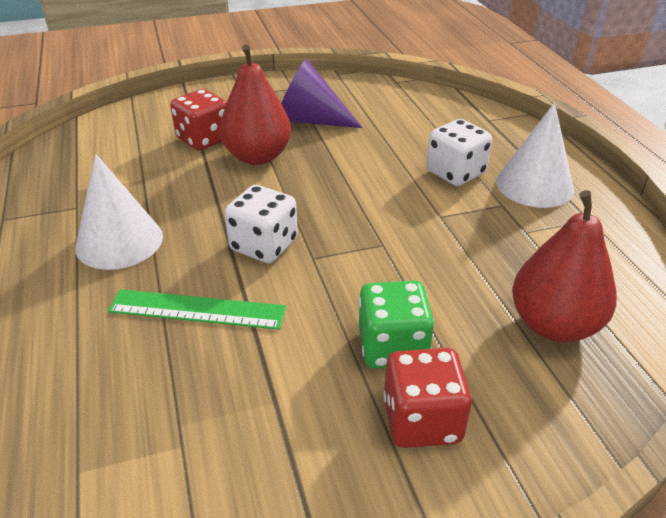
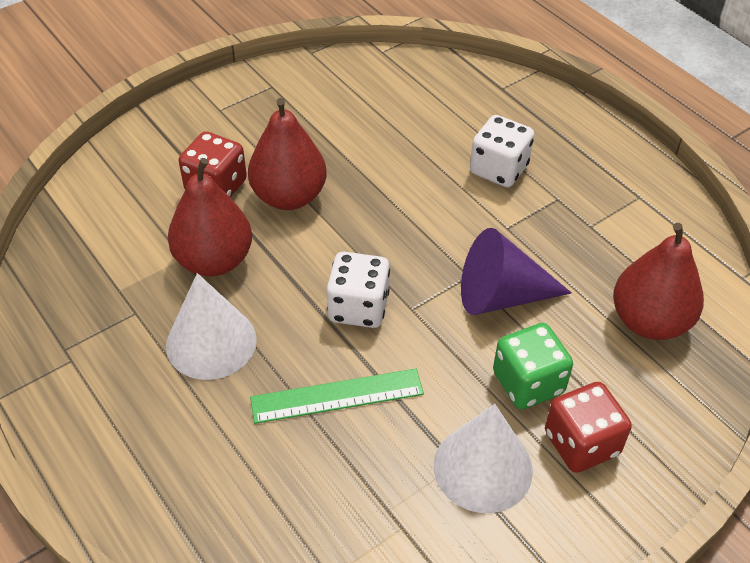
camera: 20 degrees left, 10 degrees up
purple cone [281,59,362,128] -> purple cone moved to [461,228,572,315]
white cone [496,103,574,208] -> white cone moved to [434,404,533,513]
none -> red pear [168,158,252,276]

